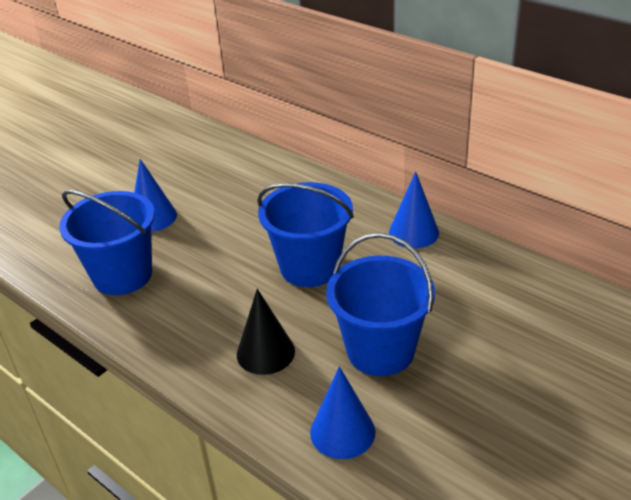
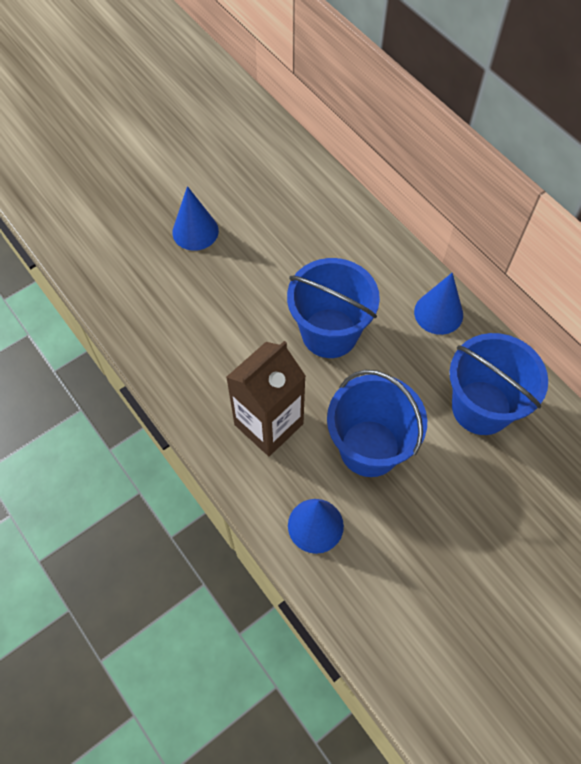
camera: 10 degrees right, 25 degrees up
blue bucket [59,190,155,295] -> blue bucket moved to [450,333,548,435]
black cone [237,289,295,375] -> brown carton [226,341,306,456]

